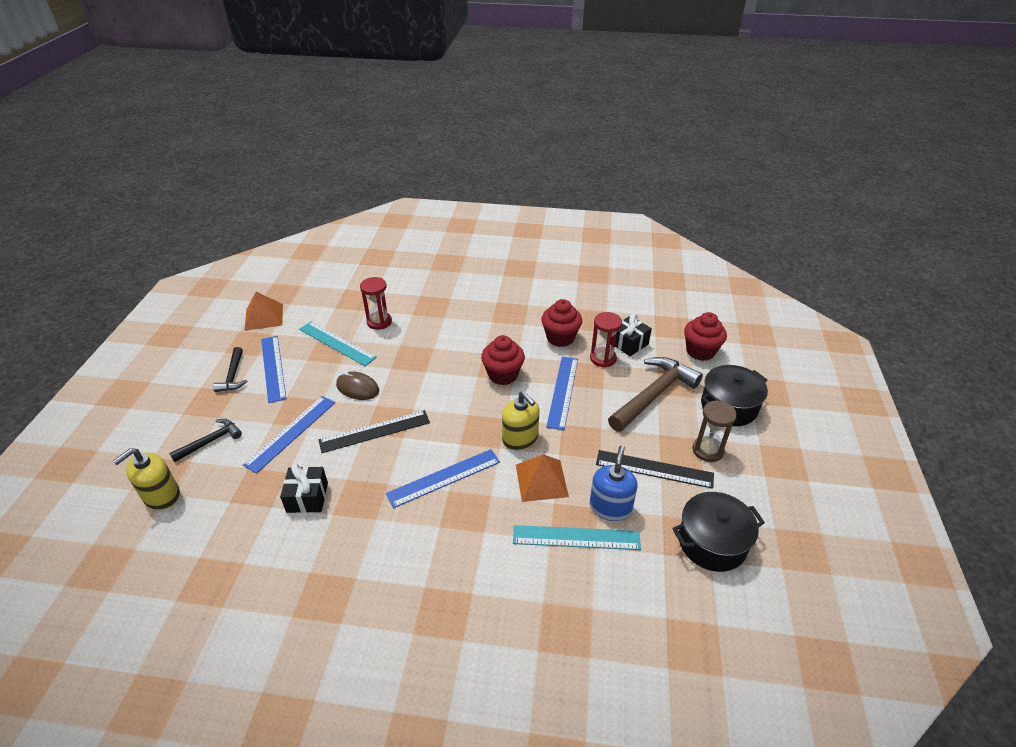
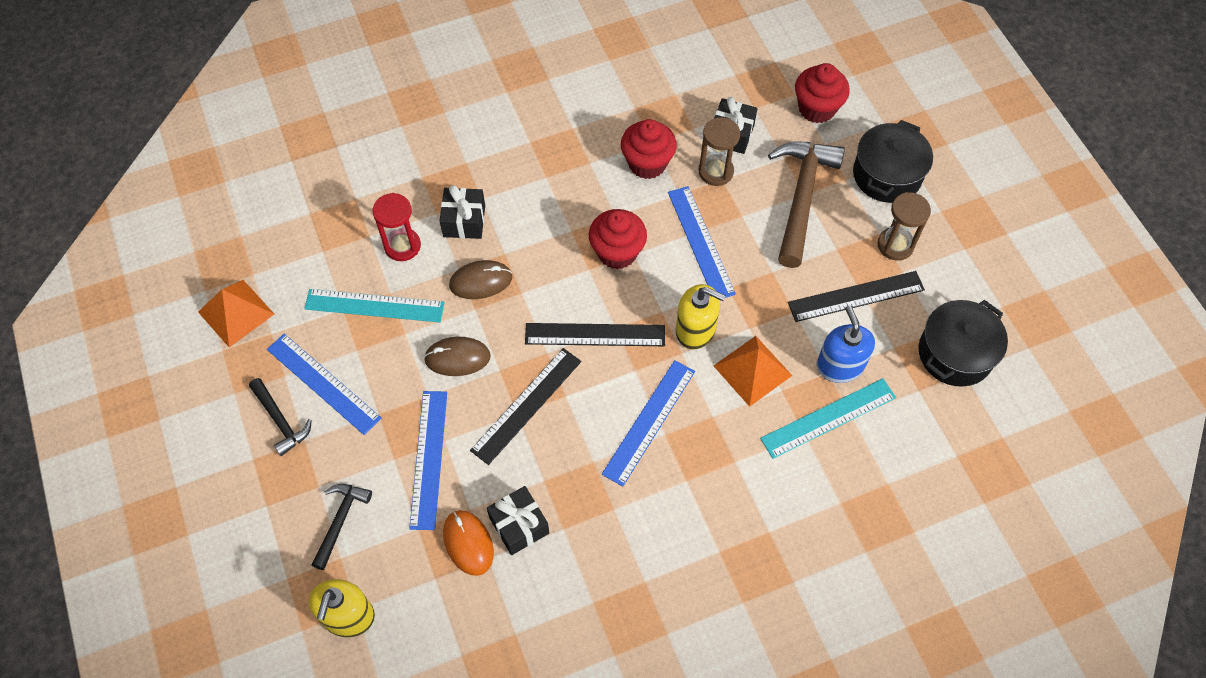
camera: 30 degrees left, 20 degrees up
red hourglass [590,312,622,368] -> brown hourglass [699,117,740,186]
none -> black gift [440,185,485,239]
none -> orange mouse [443,510,494,576]
none -> brown mouse [449,260,512,299]
none -> black ruler [525,323,665,346]

